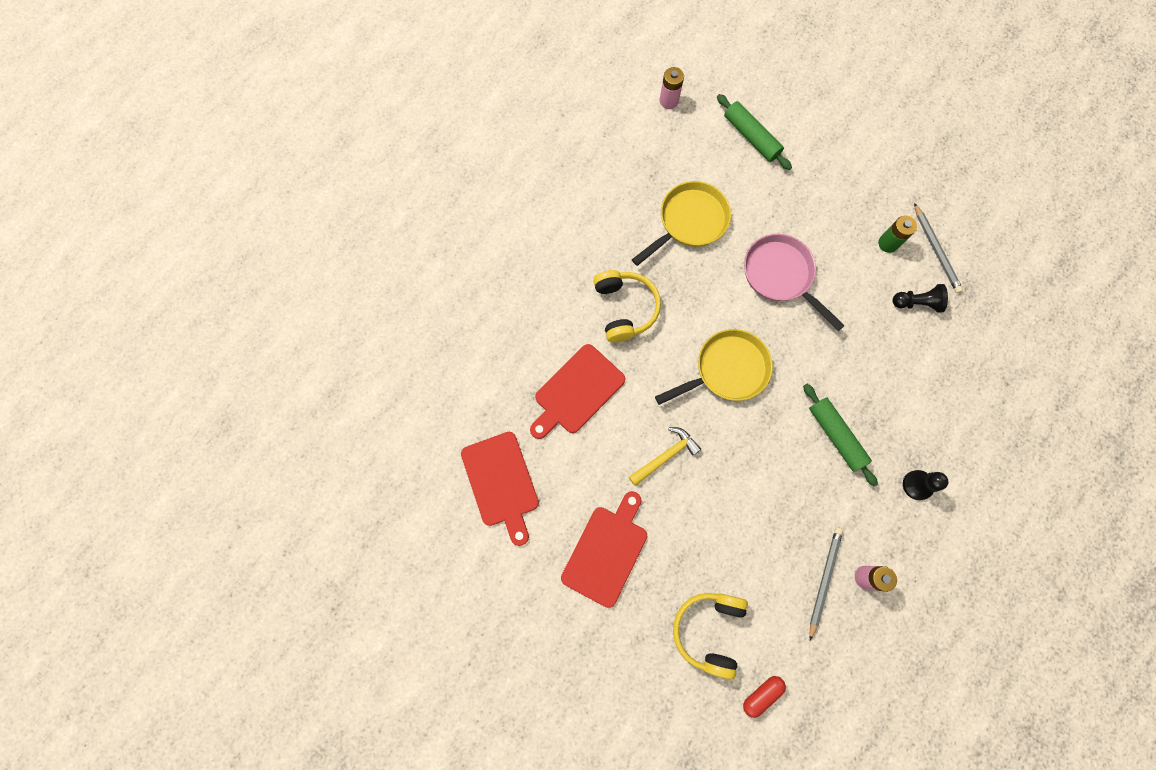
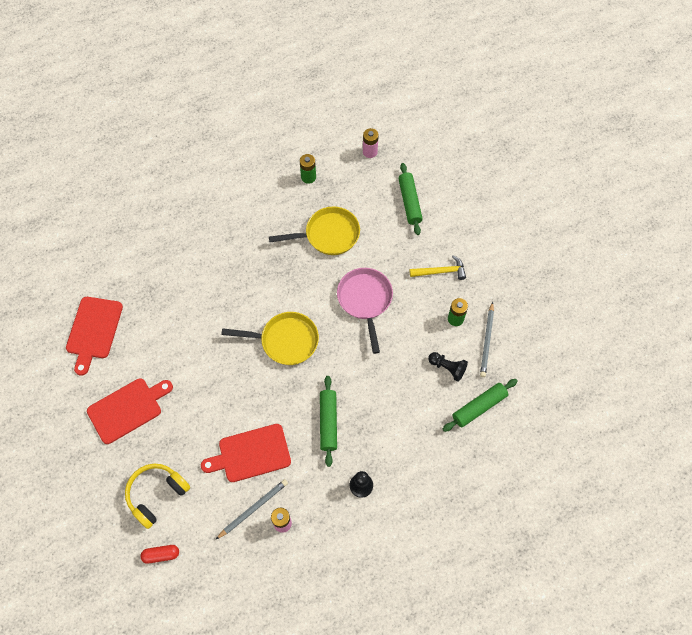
camera: 30 degrees right, 10 degrees down
red cutting board [530,344,626,439] -> red cutting board moved to [201,424,291,482]
yellow headphones [593,270,661,342] -> none
yellow hammer [629,427,701,486] -> yellow hammer moved to [410,255,466,280]
none -> green battery [300,154,316,184]
none -> green rolling pin [443,379,518,432]

